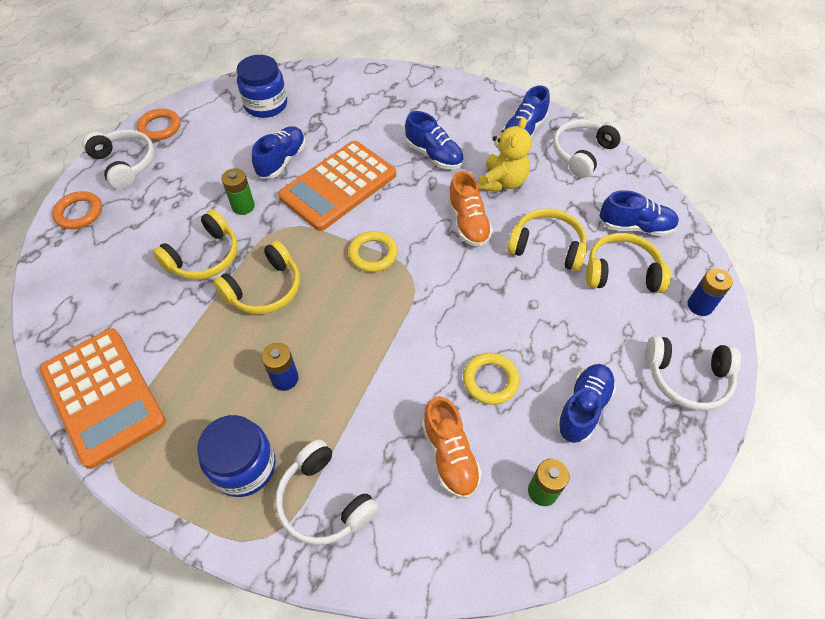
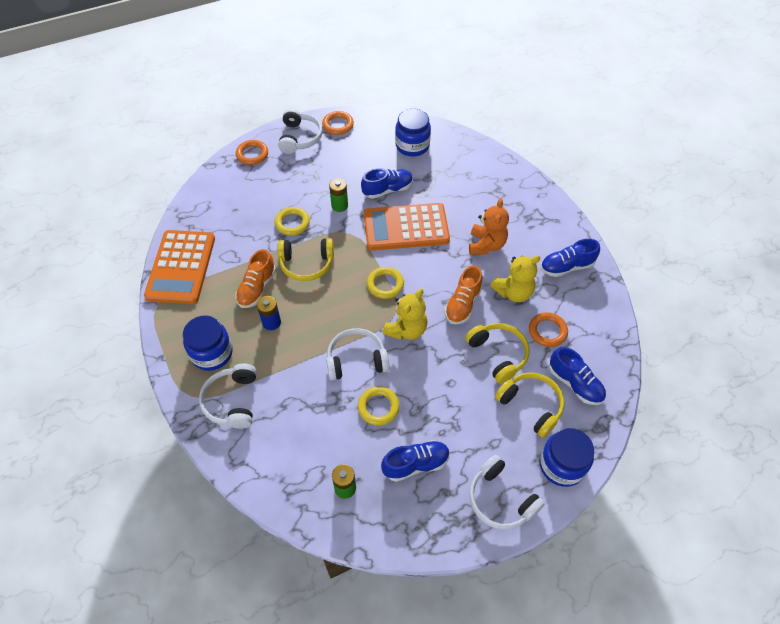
camera: 40 degrees right, 0 degrees up
yellow headphones [153,209,238,280] -> yellow ring [275,207,310,236]
blue shoe [405,111,464,169] -> orange teddy bear [469,198,509,255]
orange shoe [422,396,482,499] -> orange shoe moved to [236,249,276,308]
white headphones [553,119,624,178] -> white headphones moved to [326,328,389,381]
blue battery [688,268,733,316] -> blue jar [539,428,594,487]
none -> yellow teddy bear [383,289,427,340]
none -> orange ring [529,312,568,347]

